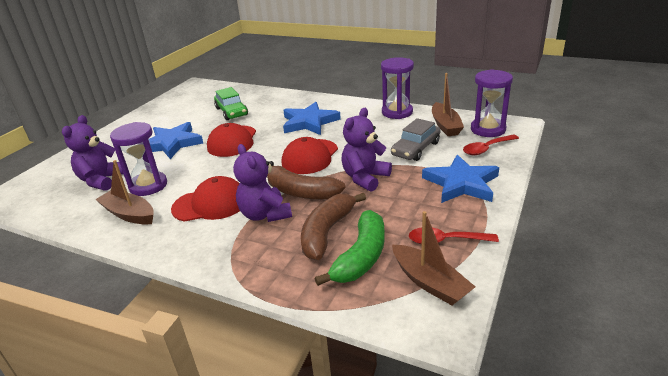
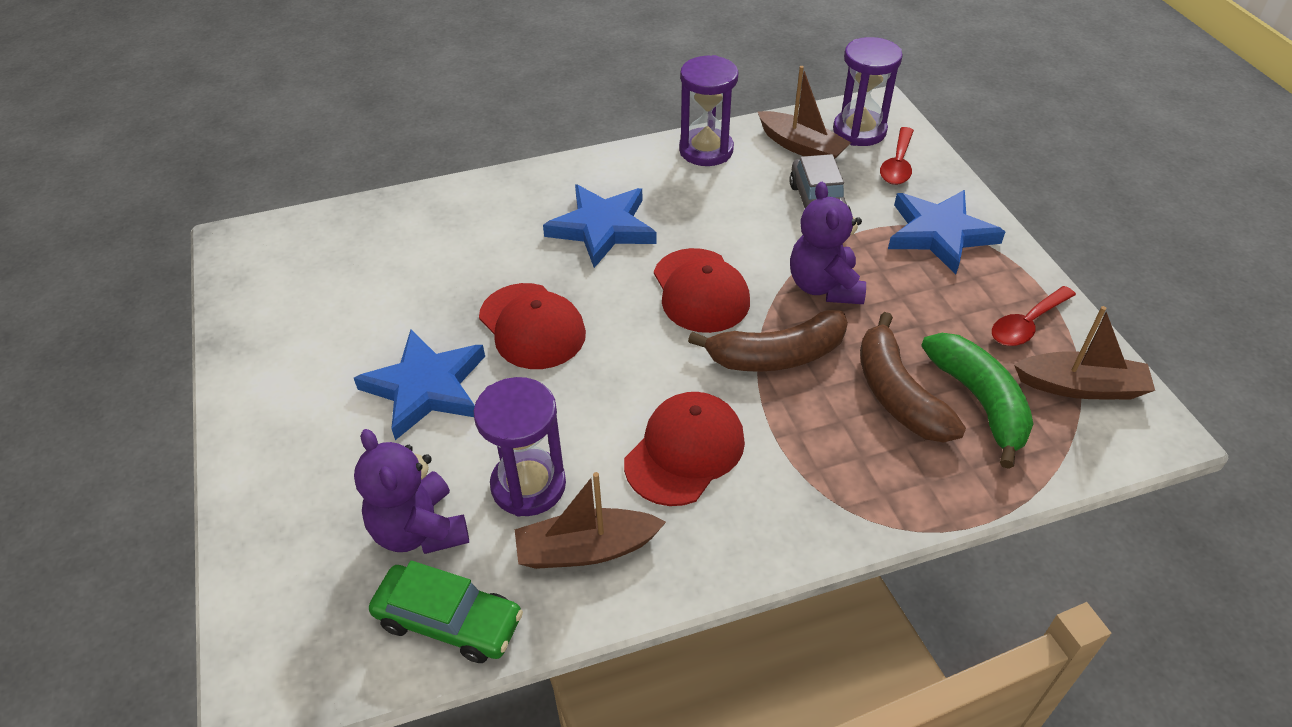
camera: 45 degrees left, 15 degrees up
green car [214,87,248,120] -> green car moved to [369,561,523,663]
purple teddy bear [233,144,292,222] -> none

